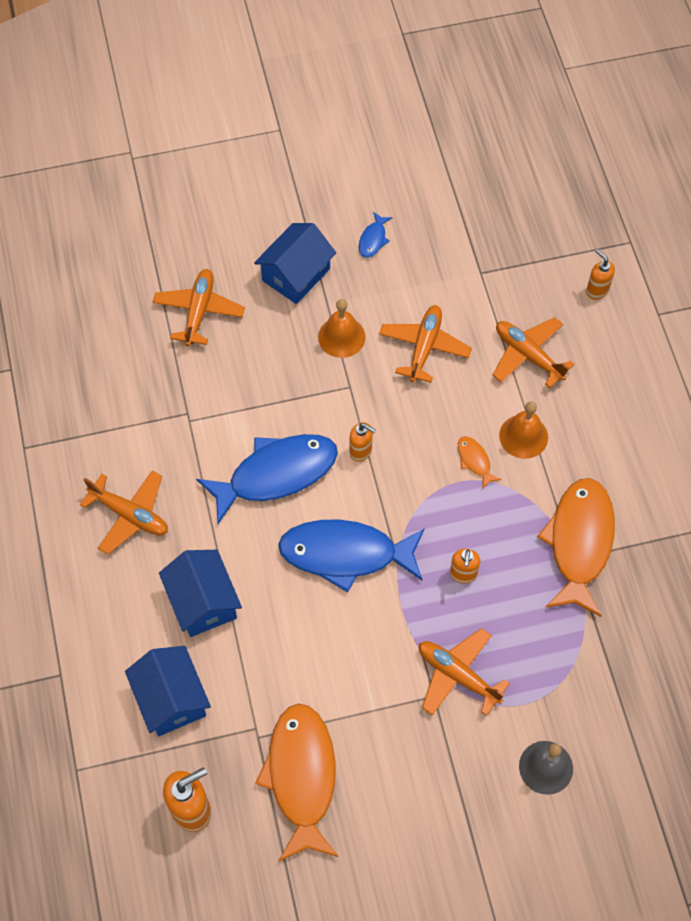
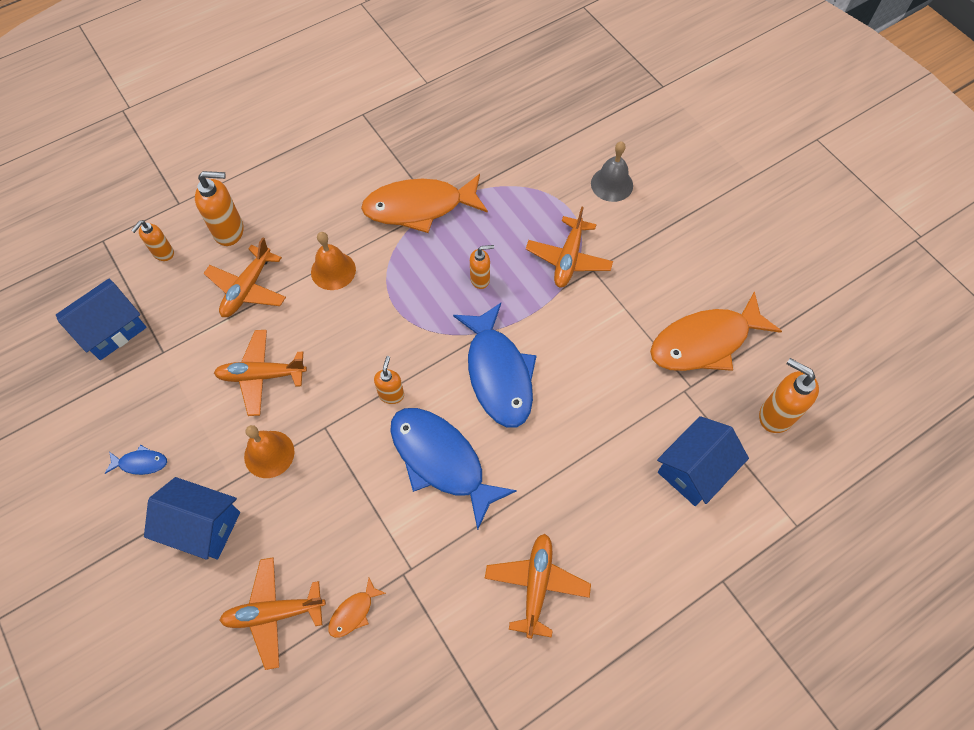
camera: 110 degrees left, 0 degrees up
blue house [159,550,242,637] -> blue house moved to [56,278,147,360]
orange fish [458,436,502,489] -> orange fish moved to [328,578,386,638]
none -> orange soap dispenser [195,171,244,246]

